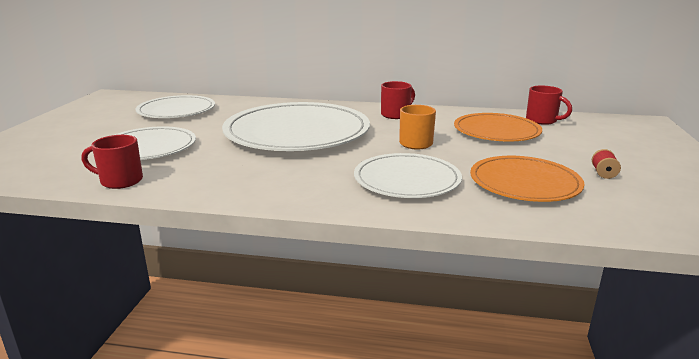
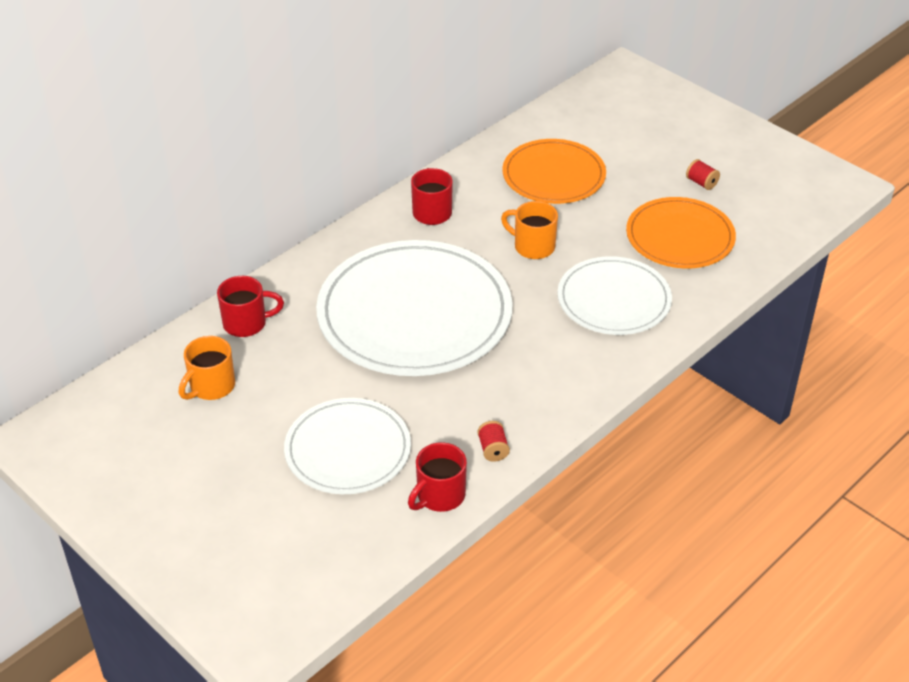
camera: 55 degrees left, 20 degrees up
white plate [135,95,215,118] -> orange mug [179,336,235,400]
red mug [526,86,572,125] -> red mug moved to [217,276,284,337]
none -> red spool [478,421,510,462]

